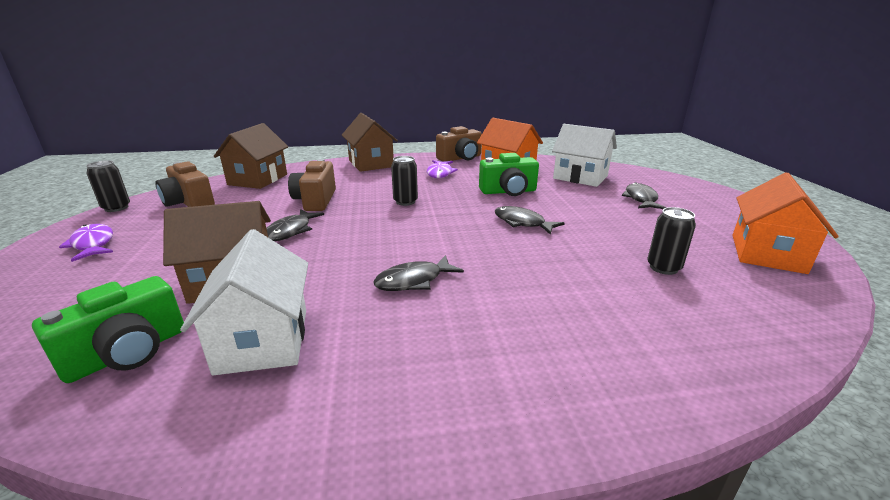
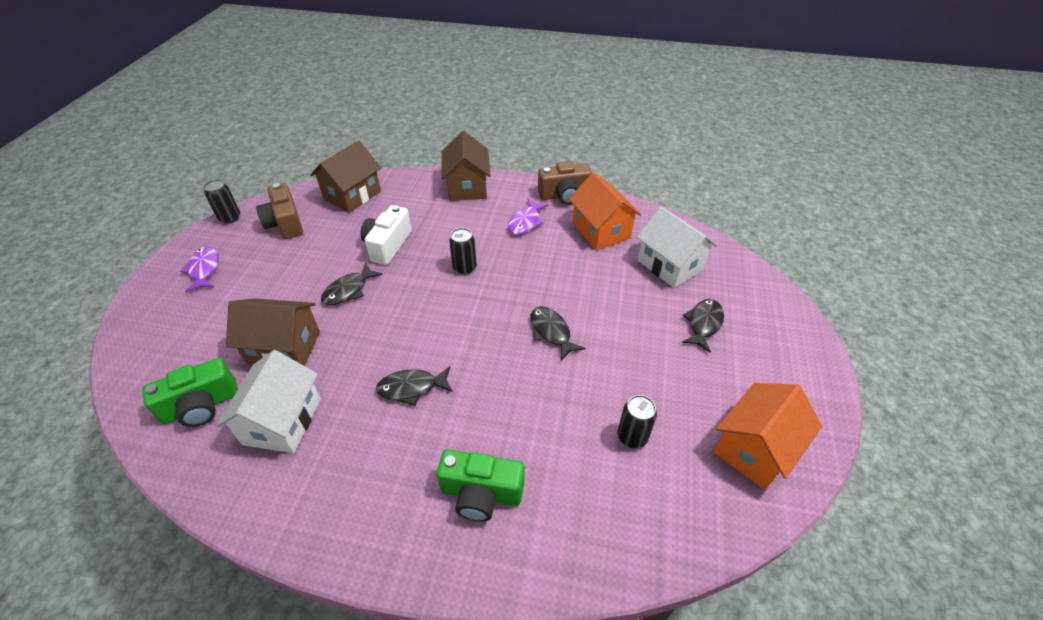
camera: 20 degrees right, 20 degrees up
brown camera [288,159,336,211] -> white camera [360,205,412,265]
green camera [479,153,539,196] -> green camera moved to [437,449,525,522]

